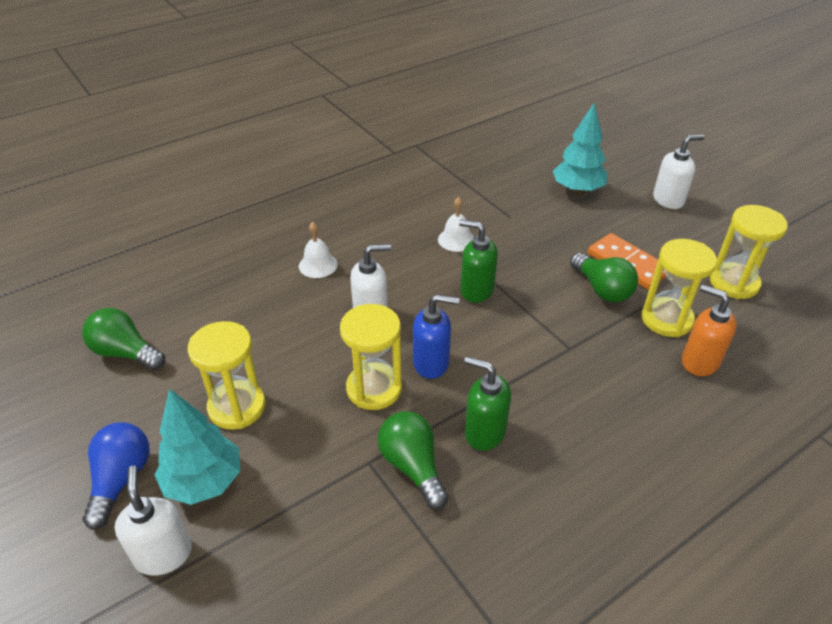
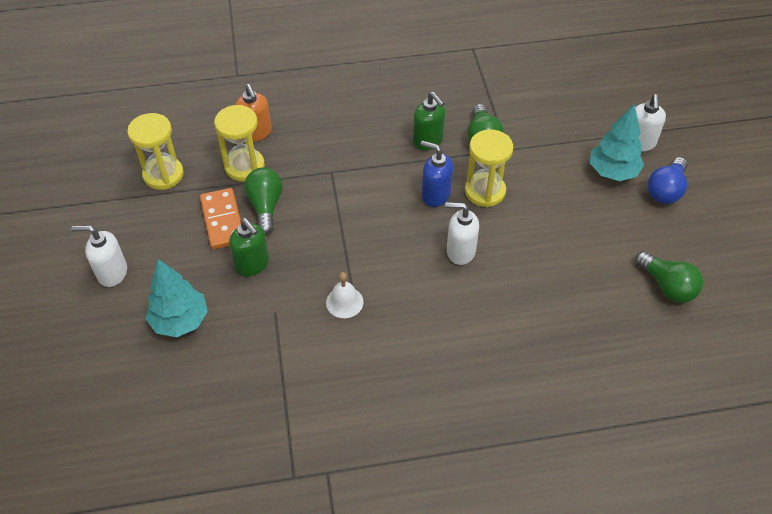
camera: 155 degrees left, 10 degrees up
yellow hourglass [187,321,266,430] -> none
white bell [299,222,338,278] -> none
green soap dispenser [459,220,498,303] -> green soap dispenser moved to [229,218,269,276]

